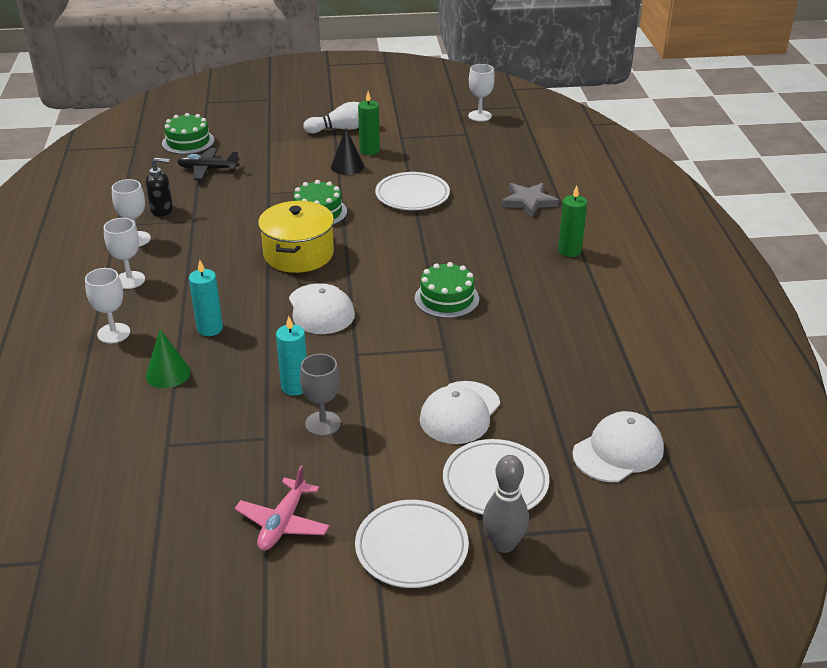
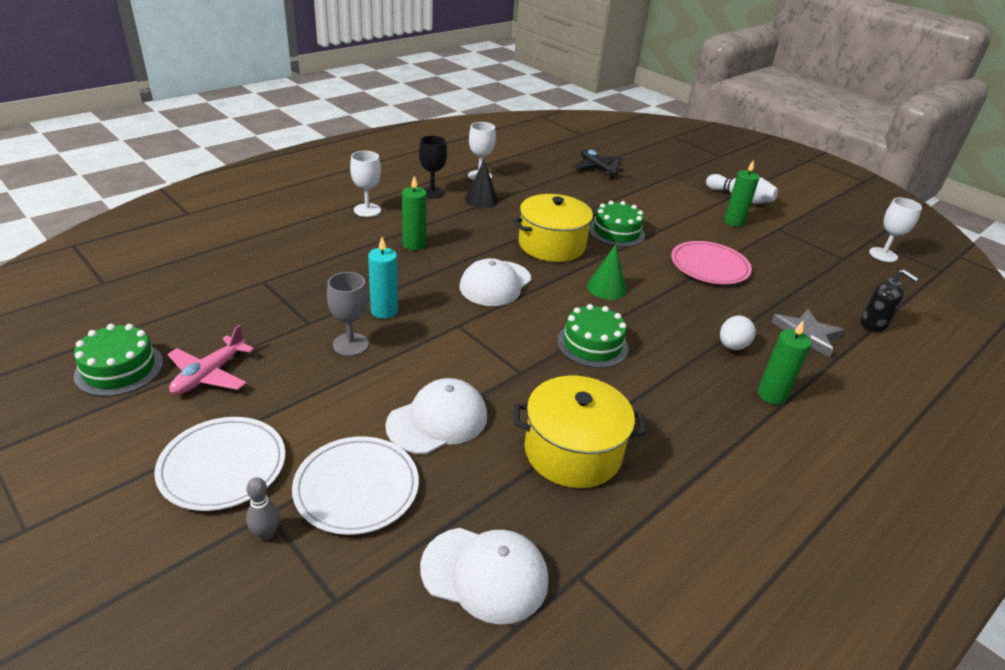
camera: 50 degrees right, 0 degrees up
white goblet [104,218,145,289] -> black goblet [419,135,447,198]
black soap dispenser [146,158,173,217] -> black soap dispenser moved to [861,269,919,332]
green cone [146,329,191,388] -> green cone moved to [587,244,627,300]
green cake [162,113,215,154] -> green cake moved to [74,324,163,397]
turquoise candle [189,260,223,336] -> green candle [402,176,427,250]
pink plane [235,465,329,551] -> pink plane turned 45 degrees counterclockwise [168,325,255,395]
black cone [331,128,364,175] -> black cone moved to [465,160,498,208]
white plate [375,172,450,210] -> pink plate [671,241,752,284]
white cap [419,381,500,444] -> white cap turned 150 degrees clockwise [386,378,487,454]
grey bowling pin [483,455,529,553] -> grey bowling pin [246,477,280,541], size x0.58
none -> yellow pot [514,376,646,488]
none -> white egg [720,316,756,350]

